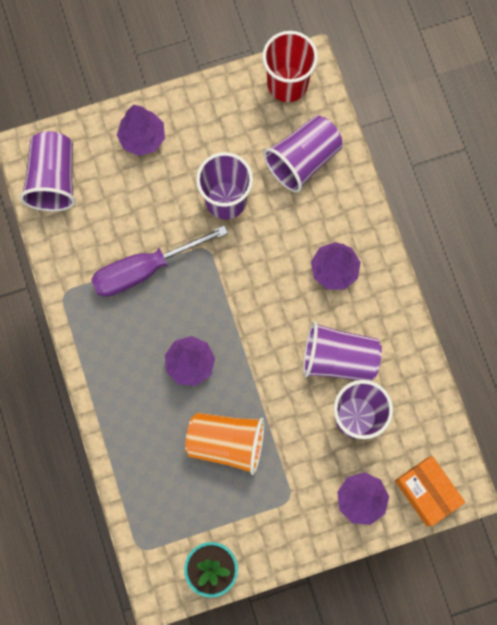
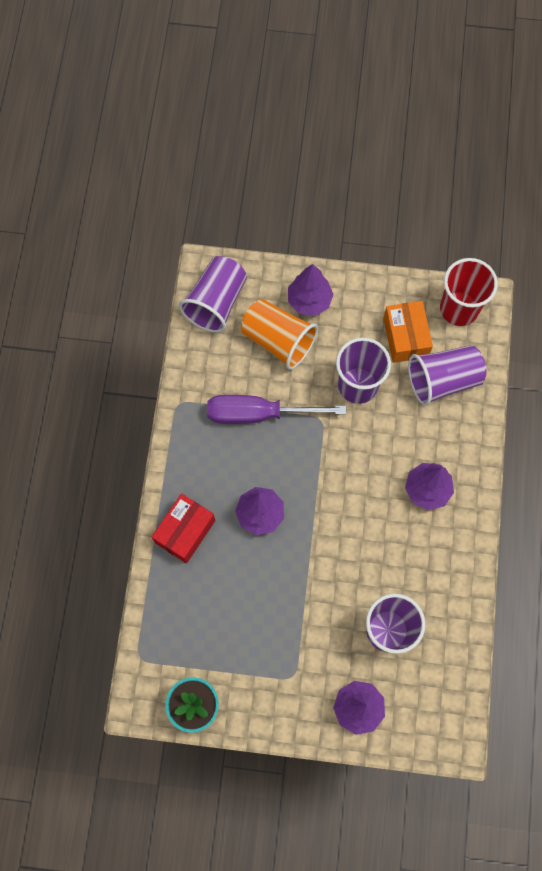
camera: 25 degrees right, 5 degrees down
orange cup [185,413,265,475] -> orange cup moved to [241,299,318,370]
purple cup [303,321,382,381] -> none
orange box [395,456,465,526] -> orange box moved to [383,301,433,363]
none -> red box [152,493,215,563]

